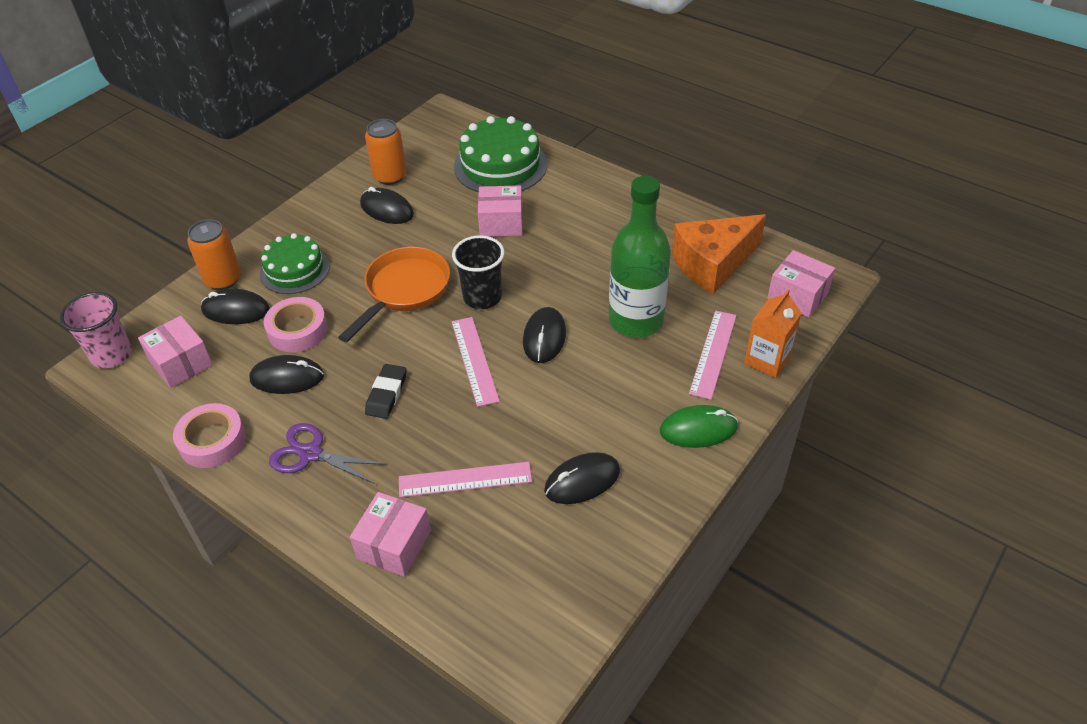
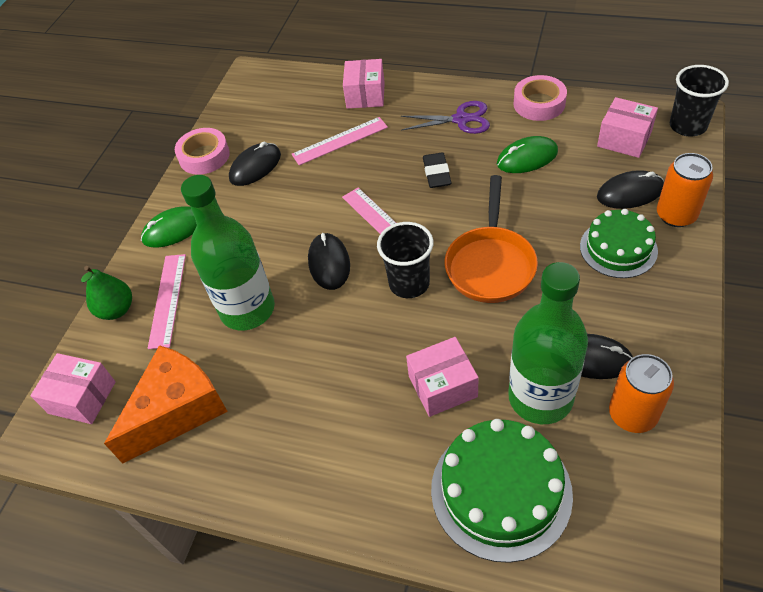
camera: 165 degrees right, 5 degrees up
pink cup [60,292,132,368] -> black cup [670,65,729,136]
black mouse [250,355,324,394] -> green mouse [497,136,558,173]
pink tape [264,297,328,352] -> pink tape moved to [175,128,230,175]
orange carton [744,289,802,378] -> green pear [81,266,132,320]
none -> green bottle [508,262,588,424]

